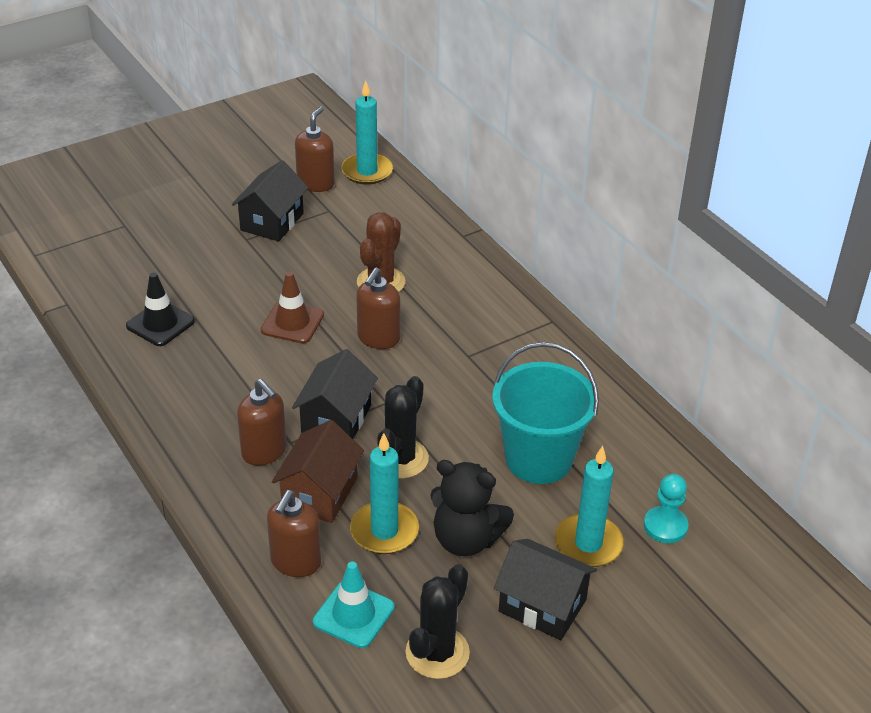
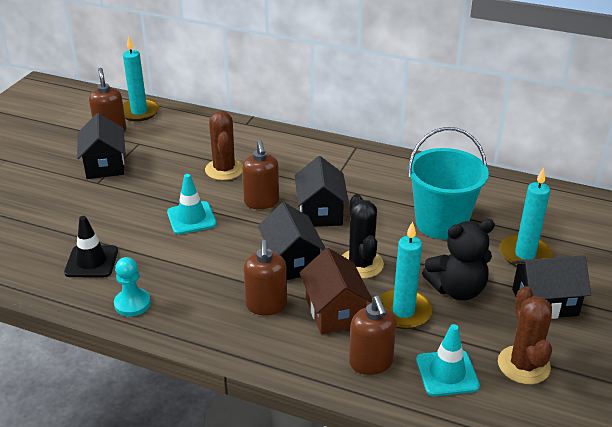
camera: 35 degrees left, 5 degrees down
brown soap dispenser [237,379,287,466] -> brown soap dispenser turned 75 degrees clockwise [243,240,287,316]
brown traffic cone [261,272,324,343] -> turquoise traffic cone [167,174,217,235]
black cactus [406,564,470,679] -> brown cactus [498,286,552,384]
turquoise pawn [644,474,688,543] -> turquoise pawn moved to [114,257,151,316]
none -> black house [295,156,349,227]

